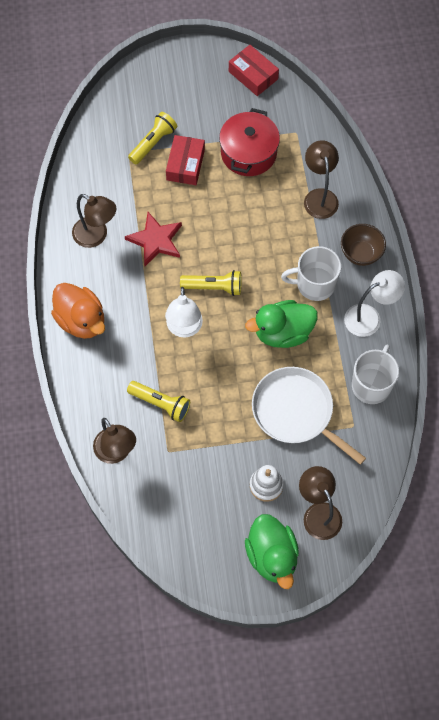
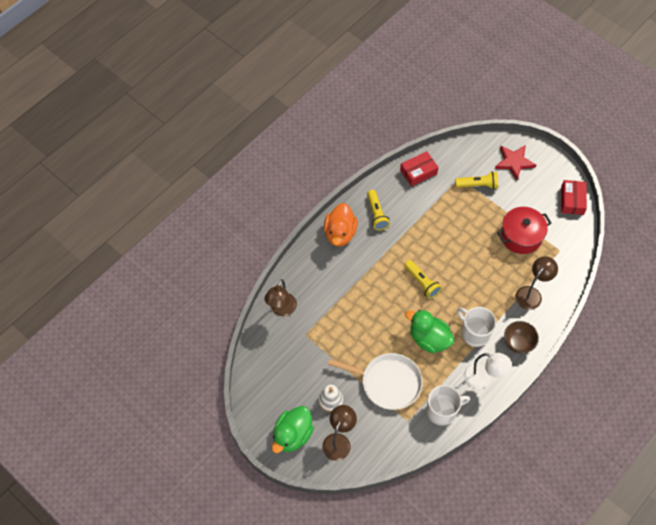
camera: 50 degrees right, 5 degrees down
brown lamp [72,194,116,248] -> none
red star [125,212,182,266] -> red star moved to [495,145,536,180]
yellow flashlight [127,381,190,422] -> yellow flashlight moved to [367,190,390,230]
white lamp [165,287,203,338] -> none
red box [166,135,205,185] -> red box moved to [400,151,439,187]
white pan [252,367,366,465] -> white pan turned 105 degrees clockwise [328,353,423,410]

